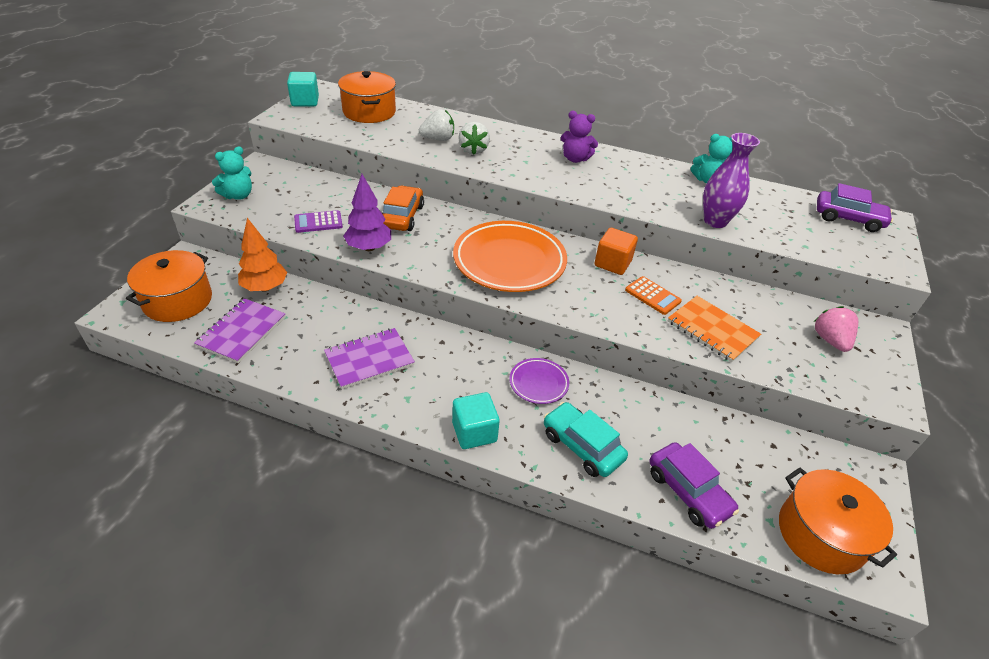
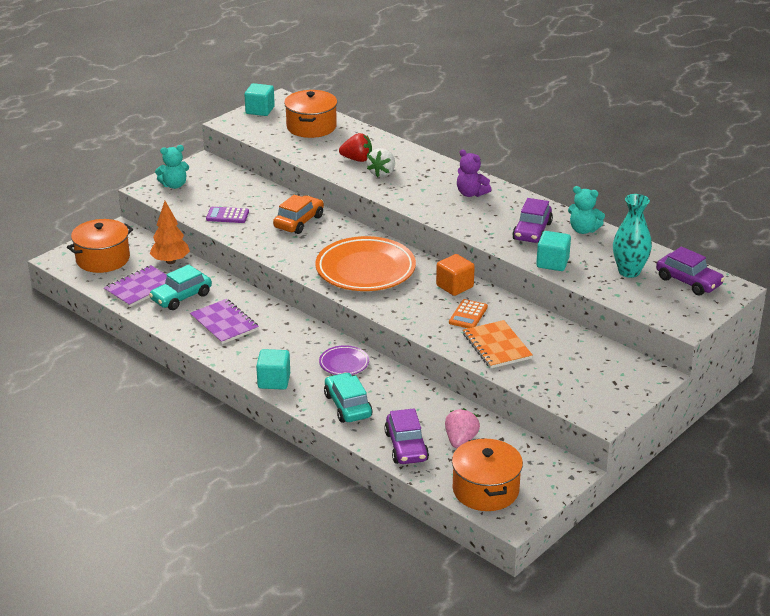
camera: 25 degrees right, 10 degrees down
purple notebook [324,328,415,389] -> purple notebook turned 60 degrees clockwise [190,299,259,344]
purple tree [343,174,391,251] -> none
white strawberry [419,109,454,141] -> red strawberry [339,133,372,162]
orange calculator [625,276,682,315] -> orange calculator turned 45 degrees clockwise [449,299,488,328]
purple vase [703,133,760,228] -> turquoise cube [536,231,571,271]
pink strawberry [814,306,858,352] -> pink strawberry moved to [445,408,480,448]
none -> turquoise car [149,264,212,310]
none -> purple car [512,198,553,243]
none -> turquoise vase [613,194,652,278]

